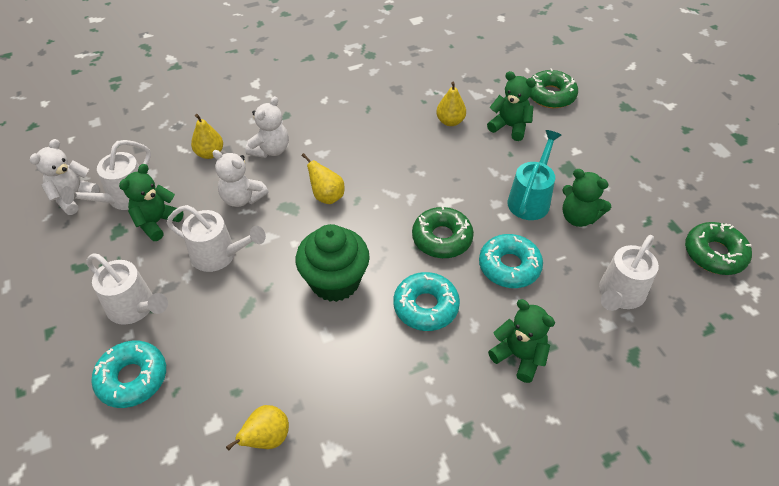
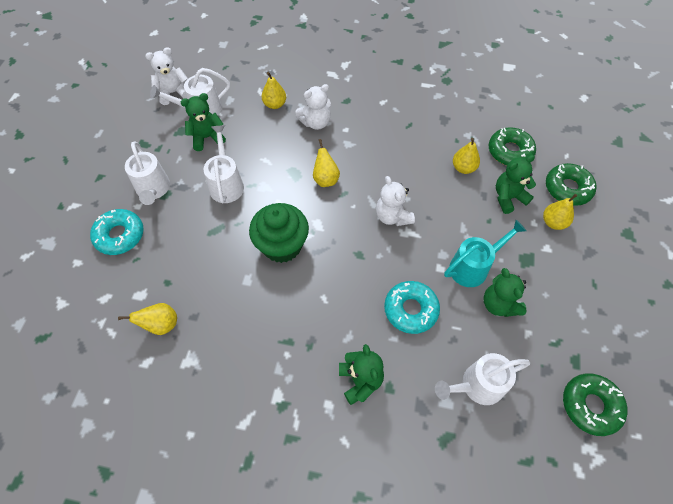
camera: 35 degrees right, 10 degrees up
white watering can [167,205,266,272] -> white watering can turned 150 degrees counterclockwise [203,125,244,204]
white teddy bear [212,150,268,207] -> white teddy bear moved to [376,176,415,226]
turquoise donut [393,272,460,331] -> none
green donut [412,205,474,258] -> green donut moved to [489,127,536,165]
green teddy bear [487,71,536,141] -> green teddy bear turned 90 degrees counterclockwise [496,155,536,214]
none -> yellow pear [543,194,577,230]

